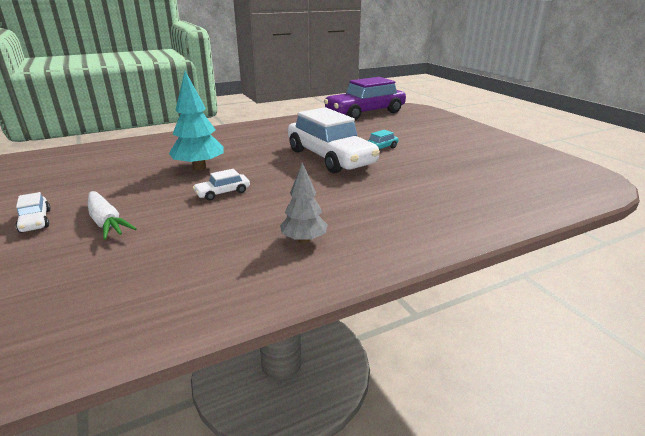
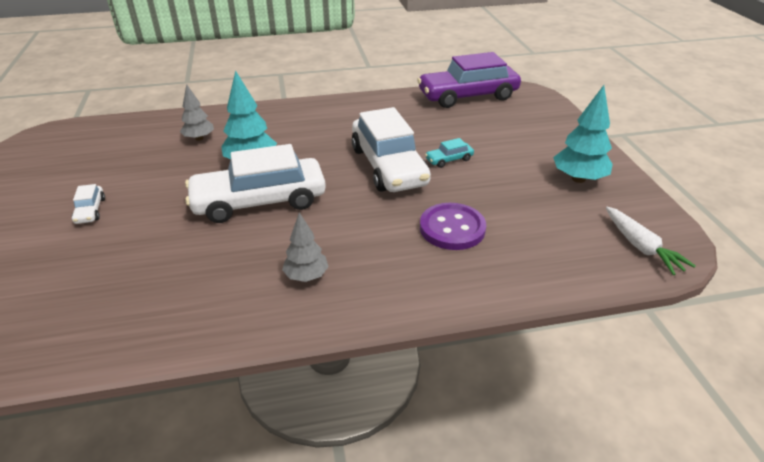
camera: 15 degrees right, 10 degrees up
white carrot [88,191,137,240] -> white carrot moved to [606,207,696,275]
white car [193,169,250,201] -> white car [185,144,326,223], size x2.45
none -> grey tree [180,84,214,141]
none -> purple button [420,203,486,250]
none -> turquoise tree [553,85,613,183]

